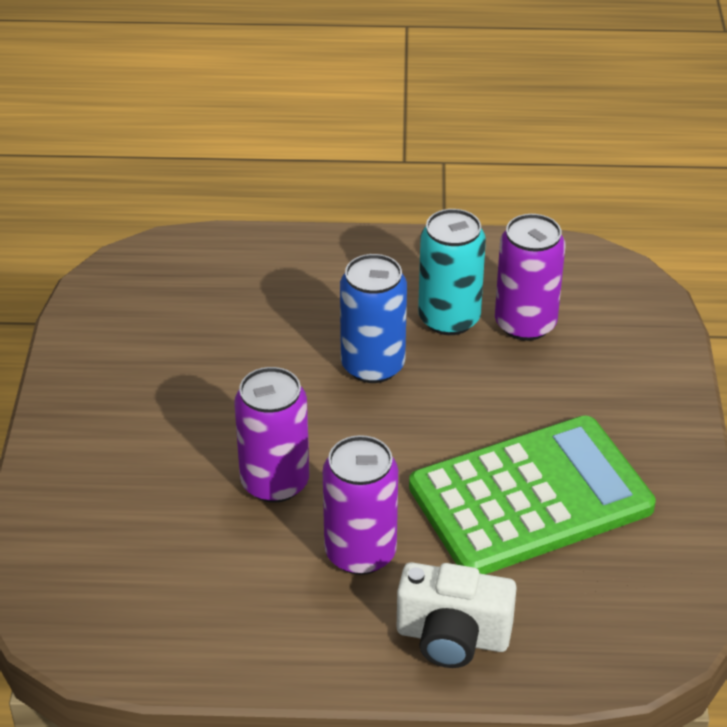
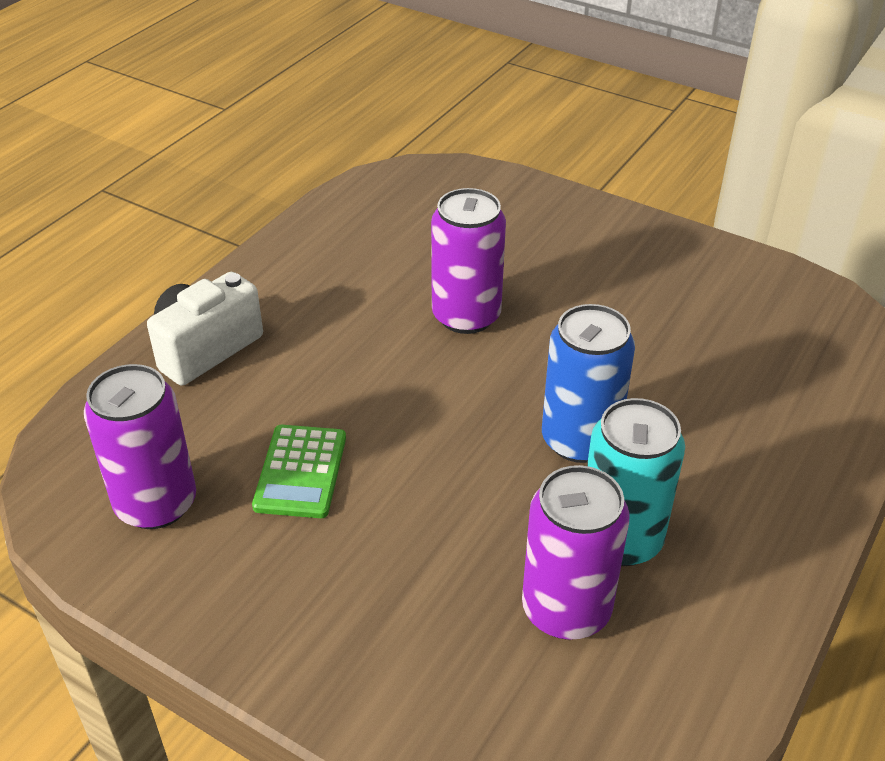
camera: 120 degrees right, 0 degrees up
purple can [323,435,398,575] -> purple can moved to [84,364,196,529]
green calculator [409,415,656,574] -> green calculator [252,425,346,518], size x0.46

